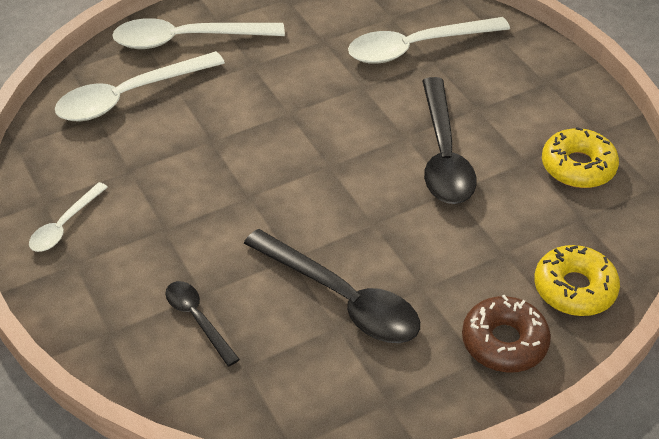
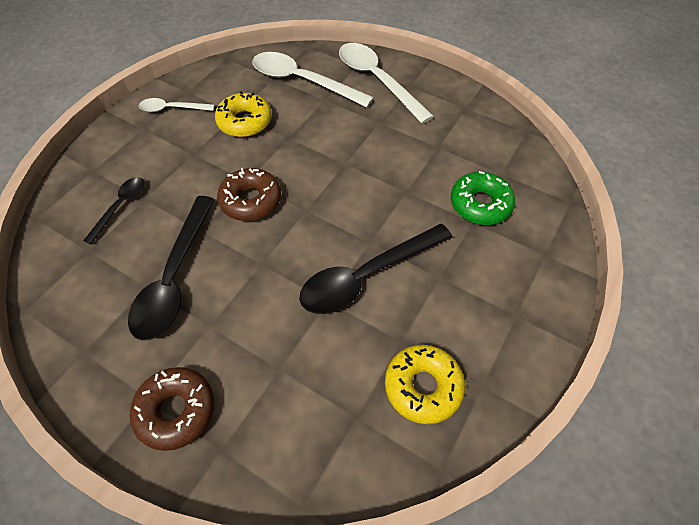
camera: 60 degrees right, 10 degrees up
white spoon [348,17,510,64] -> green donut [451,171,515,225]
yellow donut [534,245,620,316] -> yellow donut moved to [215,91,272,137]
none -> brown donut [217,168,281,221]

